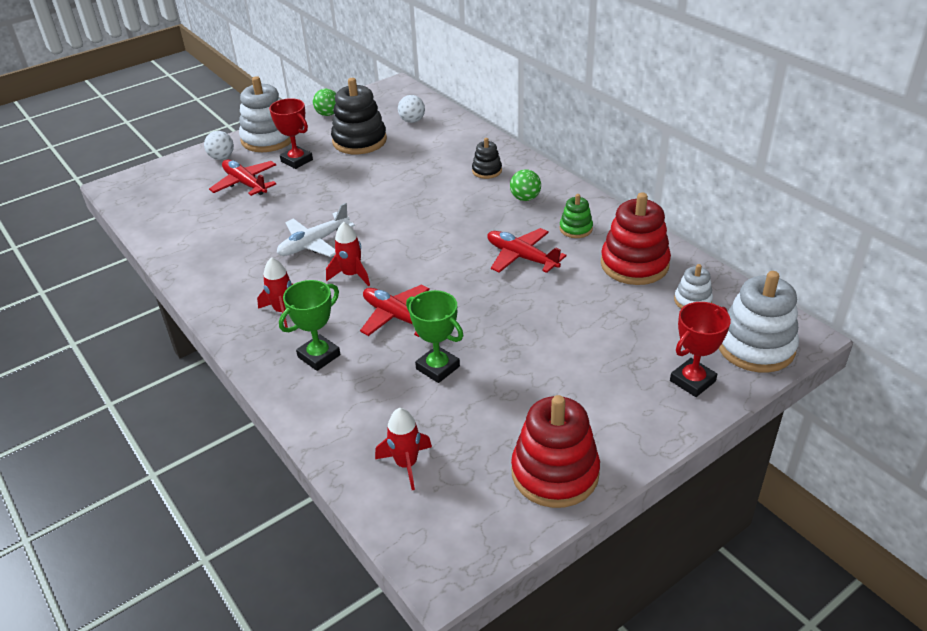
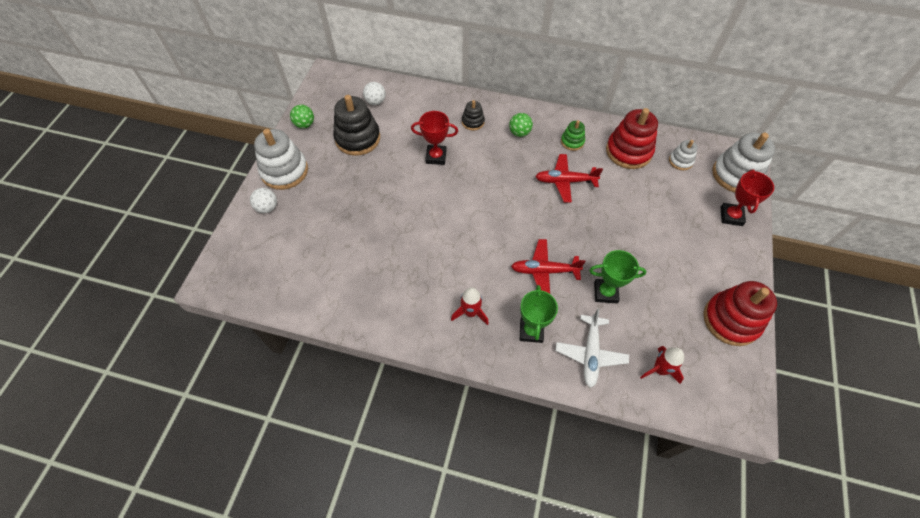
camera: 40 degrees left, 20 degrees up
red plane [209,159,276,196] -> none
red trophy [269,98,313,169] -> red trophy moved to [411,111,458,165]
white plane [277,203,355,257] -> white plane moved to [555,308,629,388]
red rocket [326,222,370,286] -> none

